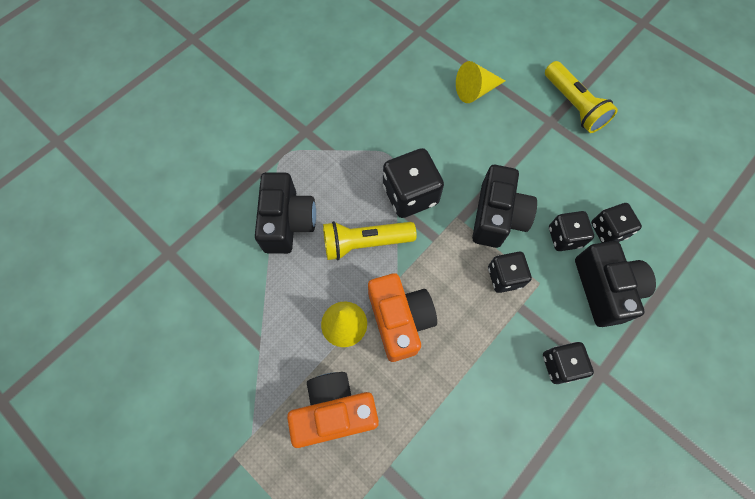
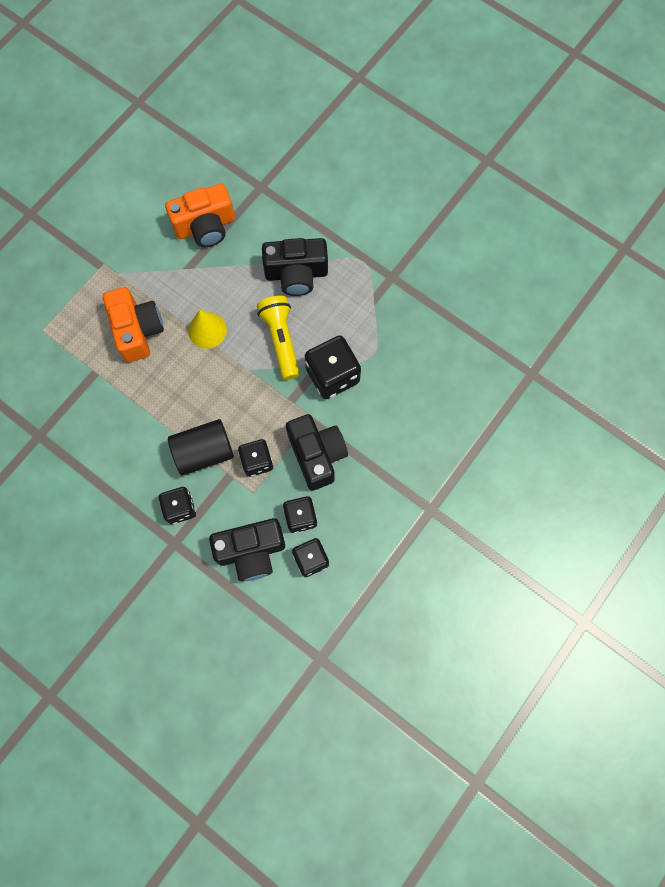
camera: 85 degrees right, 5 degrees up
orange camera [368,273,437,362] -> orange camera moved to [165,183,235,247]
yellow cone [456,61,505,103] -> none
black camera [472,165,537,248] -> black camera turned 120 degrees counterclockwise [286,414,348,490]
yellow flashlight [545,61,618,133] -> none
none -> black cylinder [168,419,234,476]

